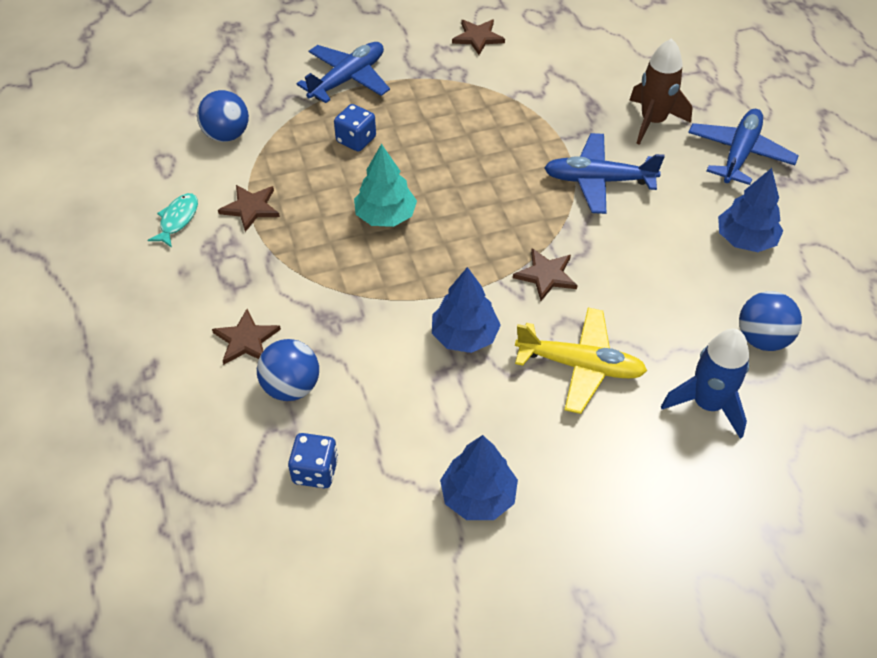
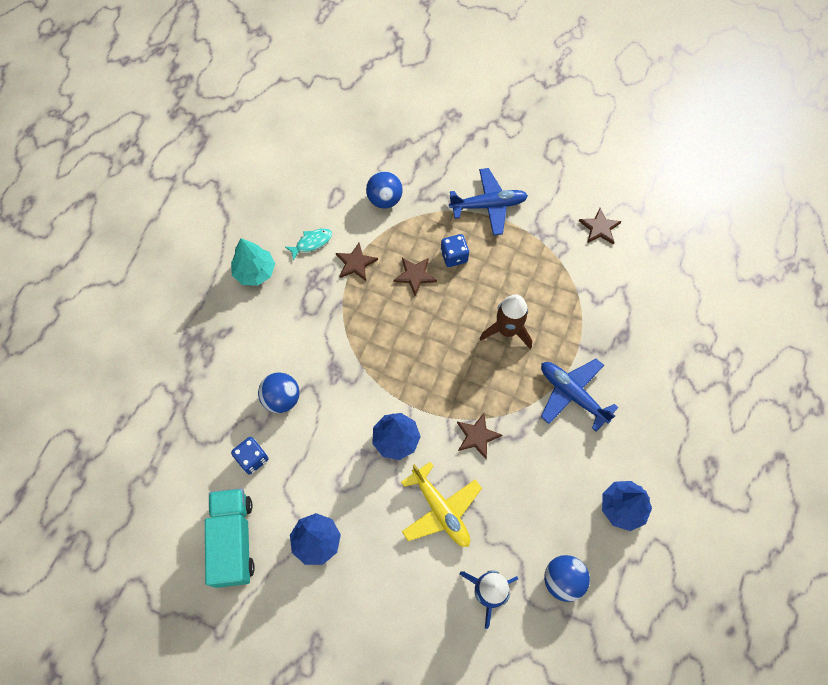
camera: 40 degrees right, 15 degrees up
brown star [212,309,281,365] -> brown star moved to [393,258,437,296]
turquoise tree [354,144,417,227] -> turquoise tree moved to [231,238,275,286]
brown rocket [629,38,692,145] -> brown rocket moved to [480,294,532,349]
blue plane [688,109,799,185] -> none
none -> turquoise truck [205,488,255,588]

